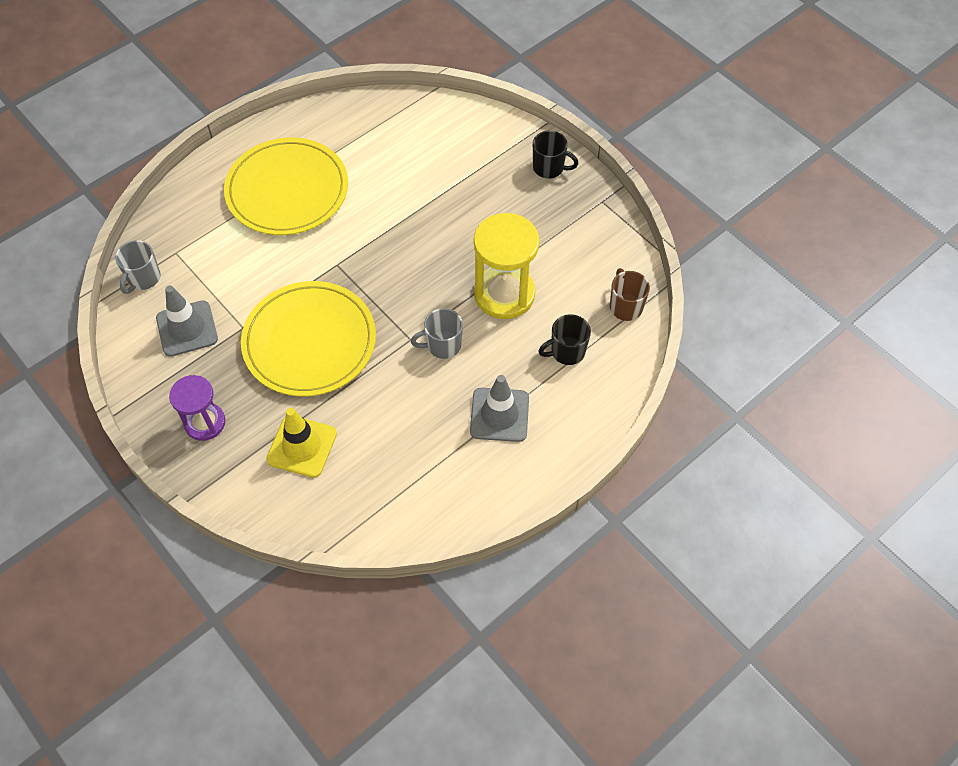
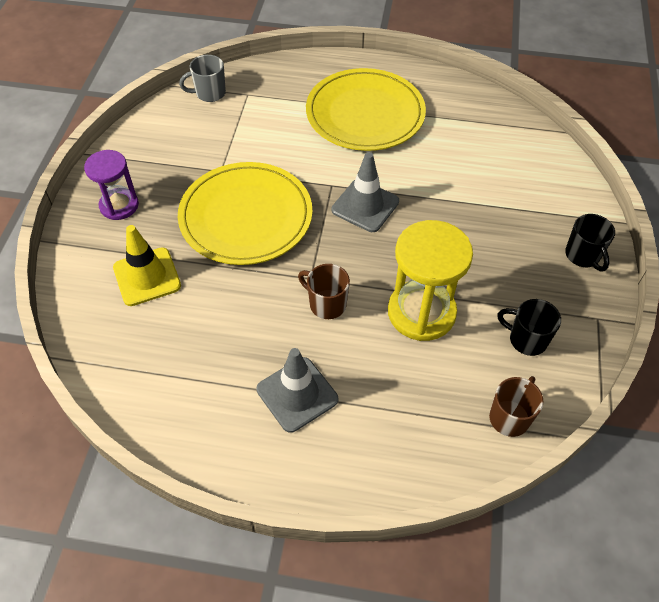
camera: 50 degrees right, 5 degrees down
grey traffic cone [156,286,218,357] -> grey traffic cone moved to [332,152,399,232]
grey mug [411,308,463,359] -> brown mug [298,264,350,319]
black mug [538,314,591,365] -> black mug moved to [498,299,561,356]

